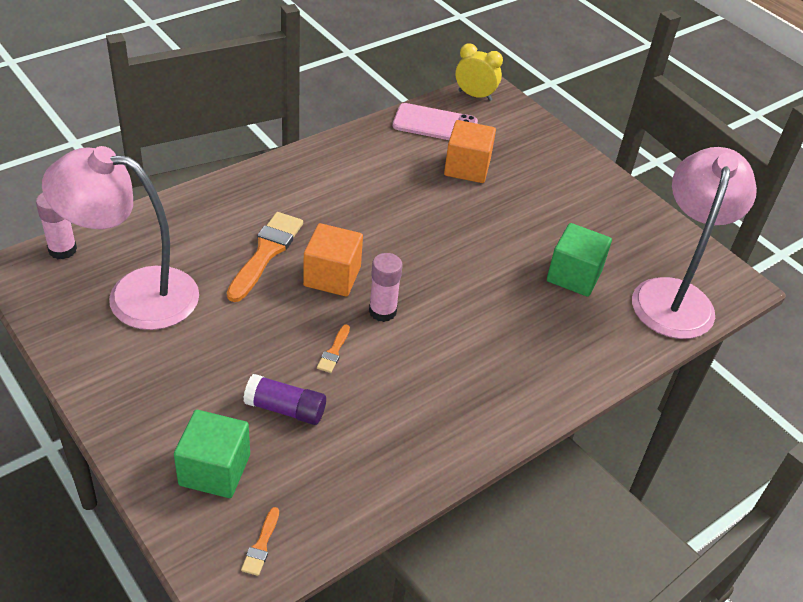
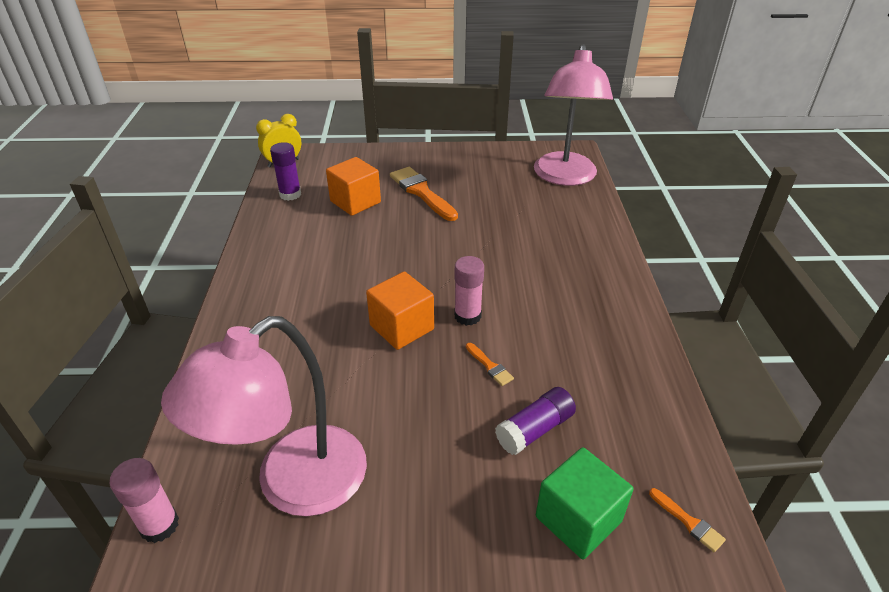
camera: 50 degrees left, 5 degrees down
orange brush [227,212,303,302] -> orange brush moved to [390,167,458,221]
pink phone [393,103,478,140] -> purple glue stick [270,142,301,201]
green cube [547,223,612,297] -> none
pink lamp [632,147,757,339] -> pink lamp turned 135 degrees counterclockwise [534,44,613,186]

